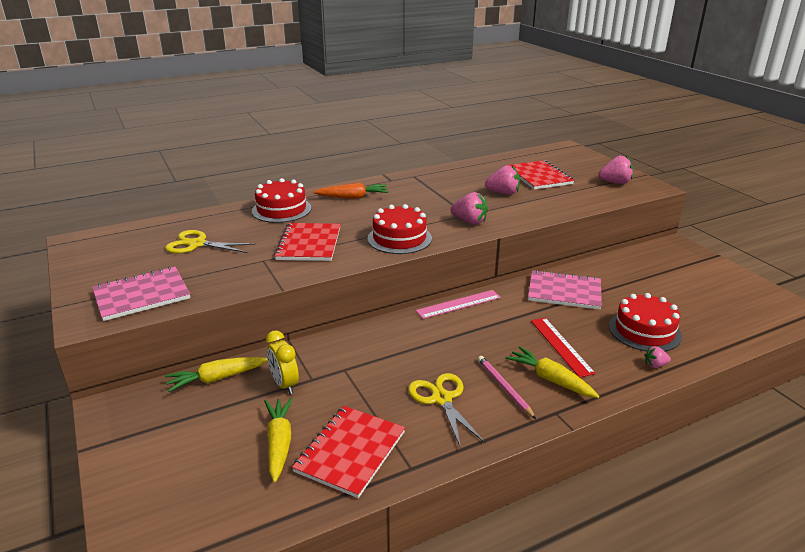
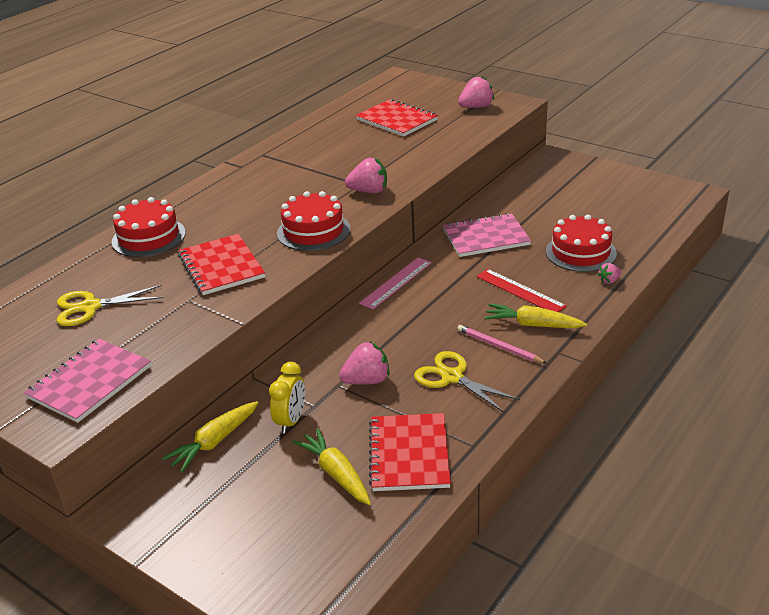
camera: 25 degrees left, 5 degrees up
yellow clock [266,330,299,394] -> yellow clock turned 105 degrees counterclockwise [269,362,305,434]
orange carrot [314,183,389,199] -> none
pink strawberry [485,165,520,195] -> pink strawberry moved to [339,342,390,385]

